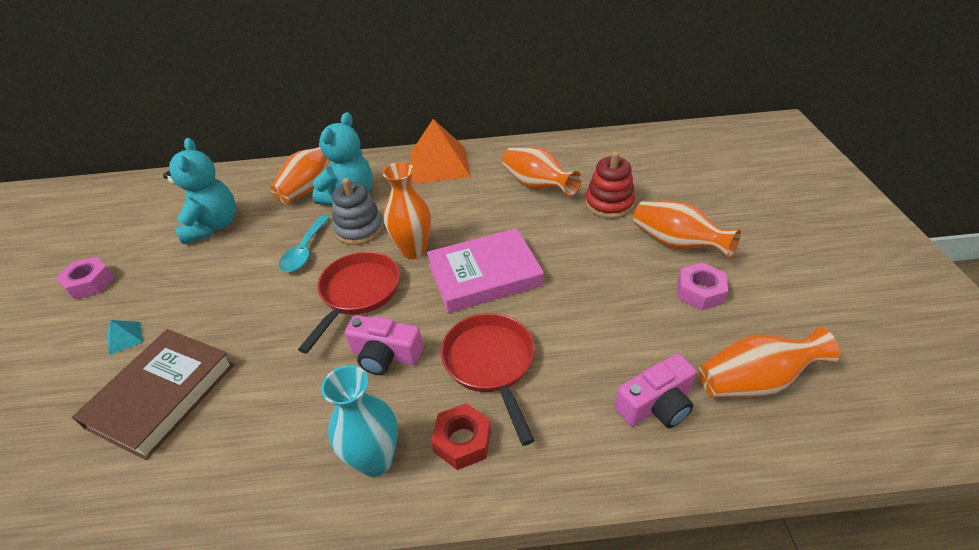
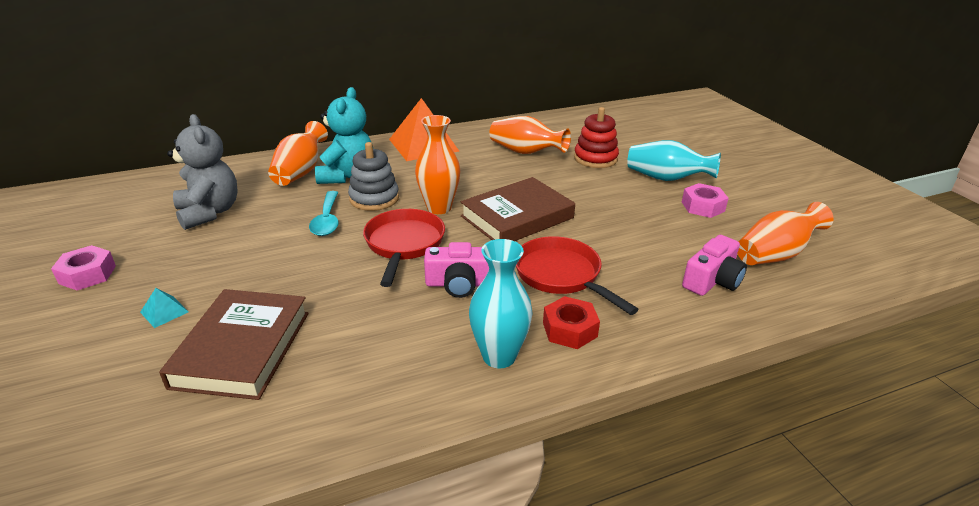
camera: 20 degrees left, 10 degrees down
turquoise teddy bear [163,138,236,244] -> grey teddy bear [167,114,238,230]
pink book [427,228,544,313] -> brown book [460,177,575,241]
orange vase [633,201,741,258] -> turquoise vase [627,140,721,181]

